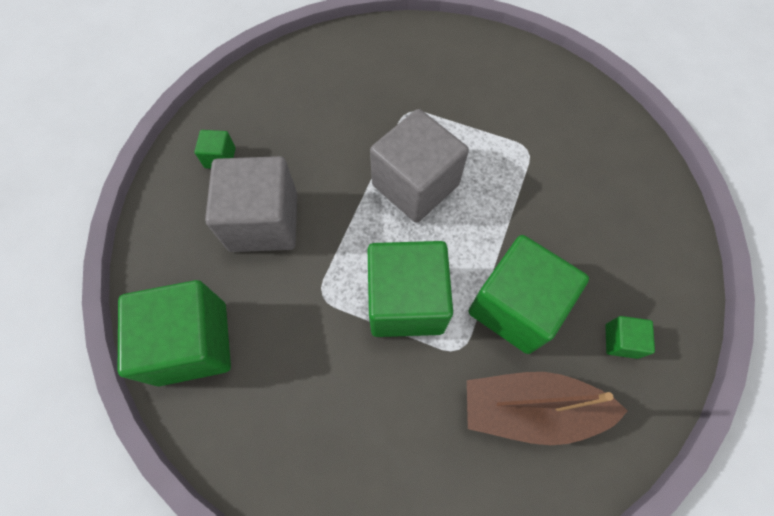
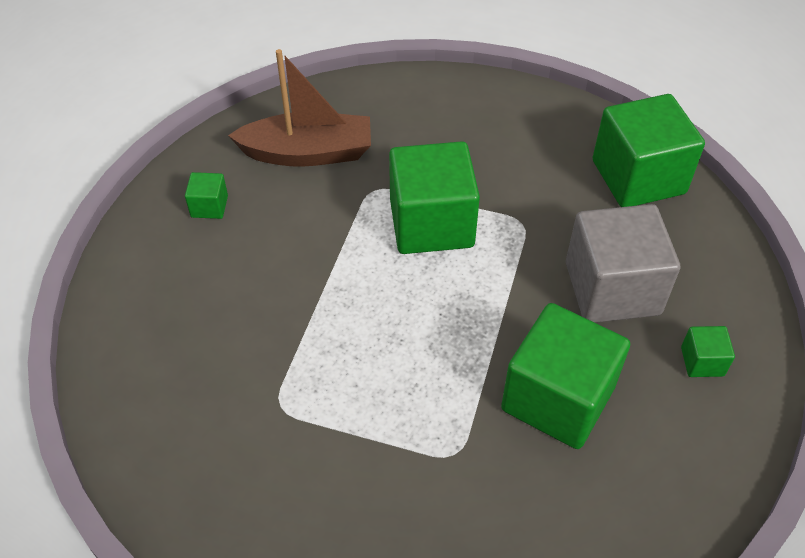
camera: 175 degrees right, 15 degrees down
grey cube [370,109,469,223] -> none
green cube [468,235,589,354] -> green cube moved to [501,303,630,449]

